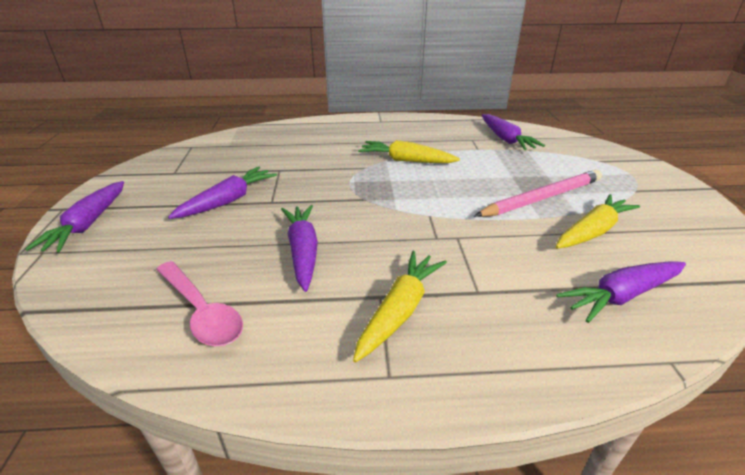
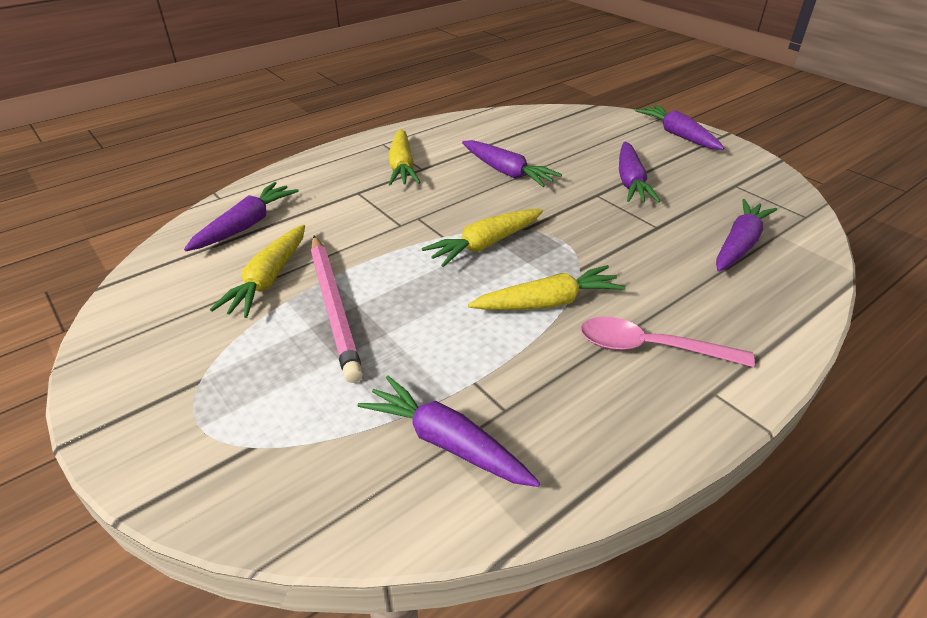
camera: 145 degrees right, 5 degrees up
pink spoon [156,261,243,346] -> pink spoon moved to [580,317,755,367]
pink pencil [475,170,602,217] -> pink pencil turned 45 degrees counterclockwise [311,236,363,383]
none -> yellow carrot [422,209,543,267]
none -> purple carrot [716,199,777,272]

